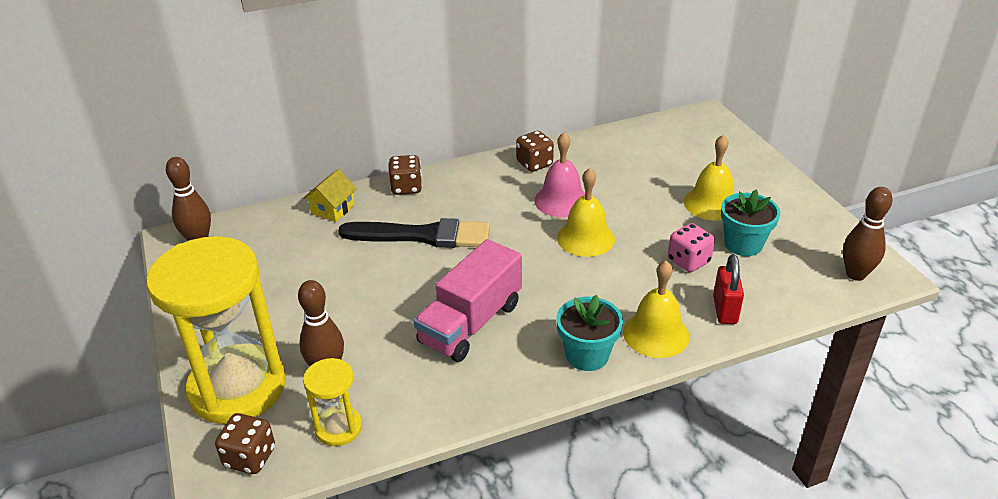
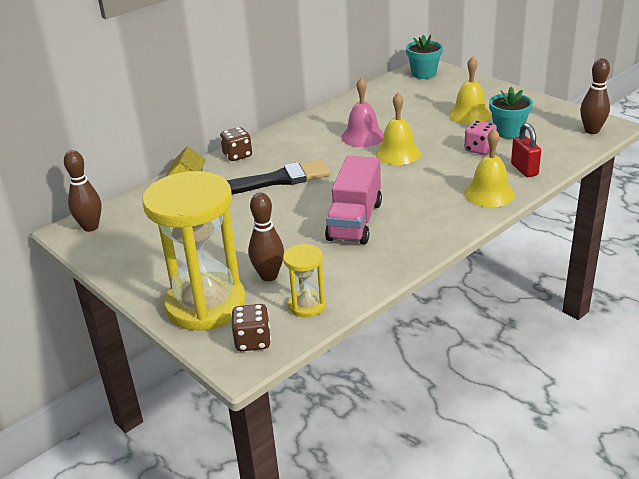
camera: 20 degrees left, 5 degrees down
brown dice [516,131,554,172] -> none
turquoise flower pot [556,295,623,371] -> turquoise flower pot moved to [406,35,443,79]

